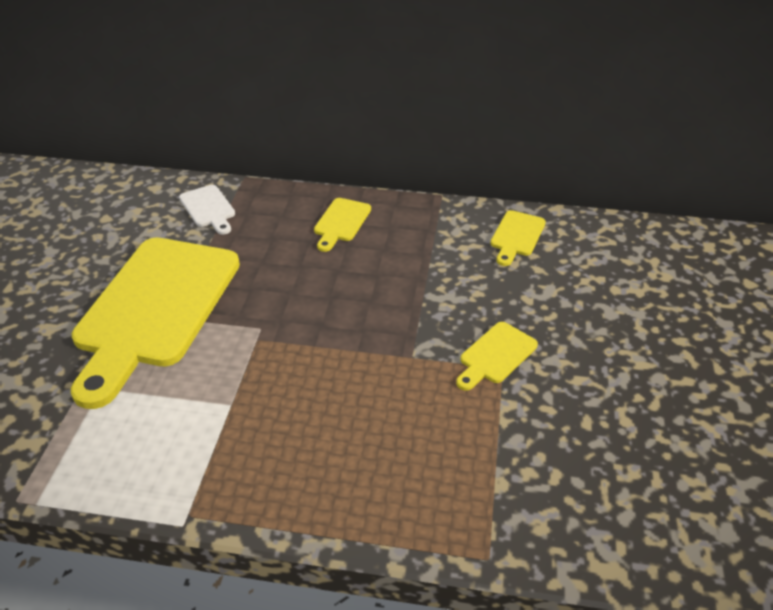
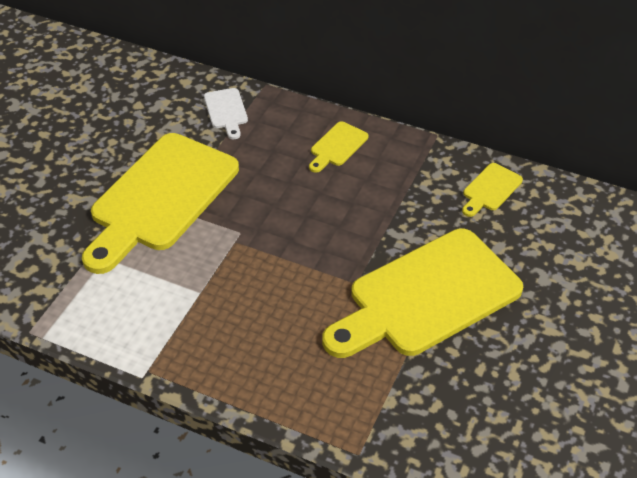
camera: 15 degrees right, 5 degrees up
yellow cutting board [456,322,538,391] -> yellow cutting board [322,229,523,358], size x2.42

